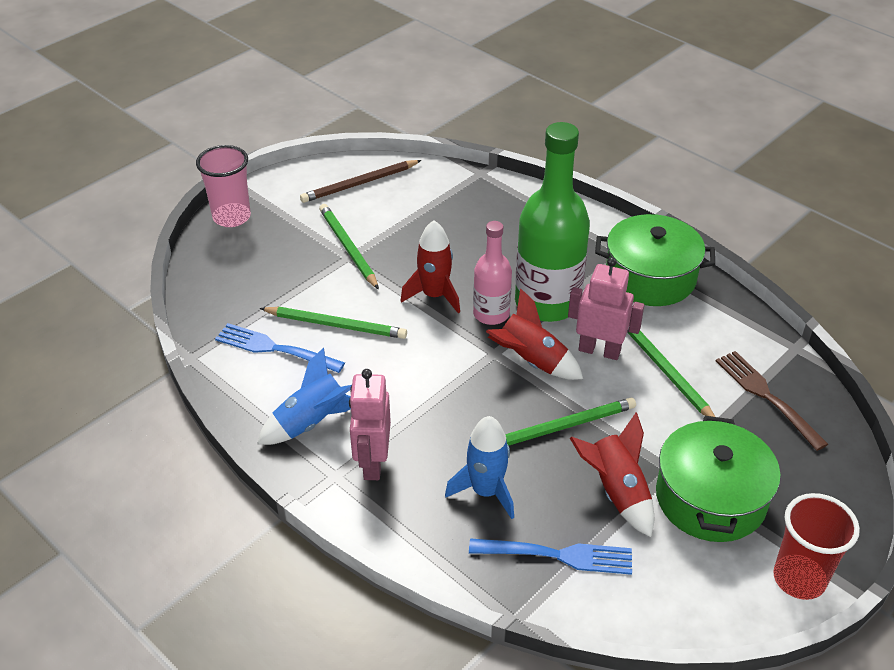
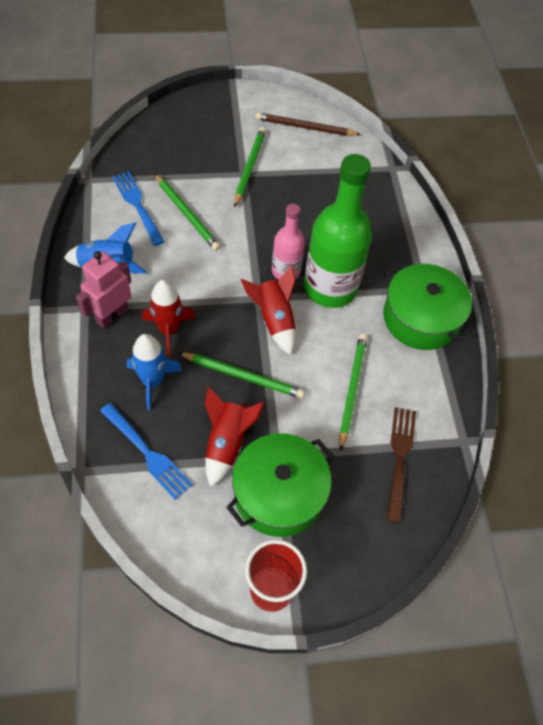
camera: 35 degrees right, 15 degrees up
pink cup [196,145,251,227] -> none
red rocket [401,220,460,313] -> red rocket moved to [142,280,196,357]
pink robot [568,257,644,360] -> none

